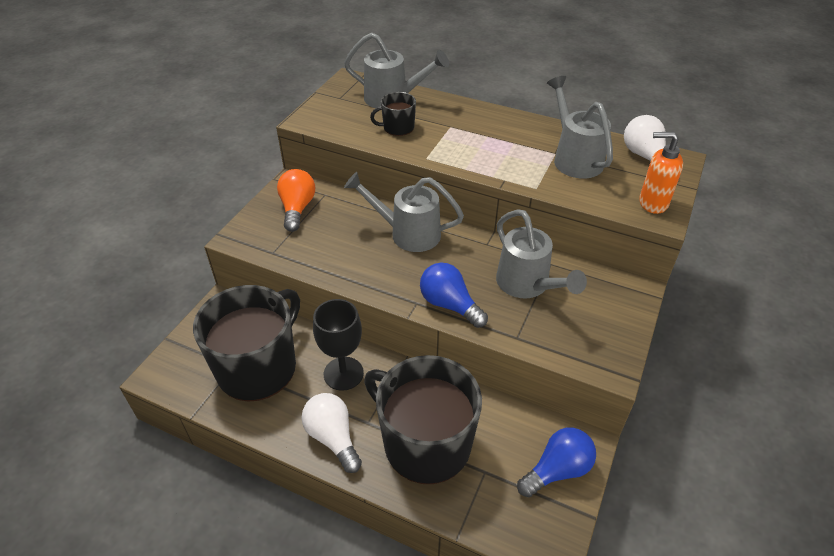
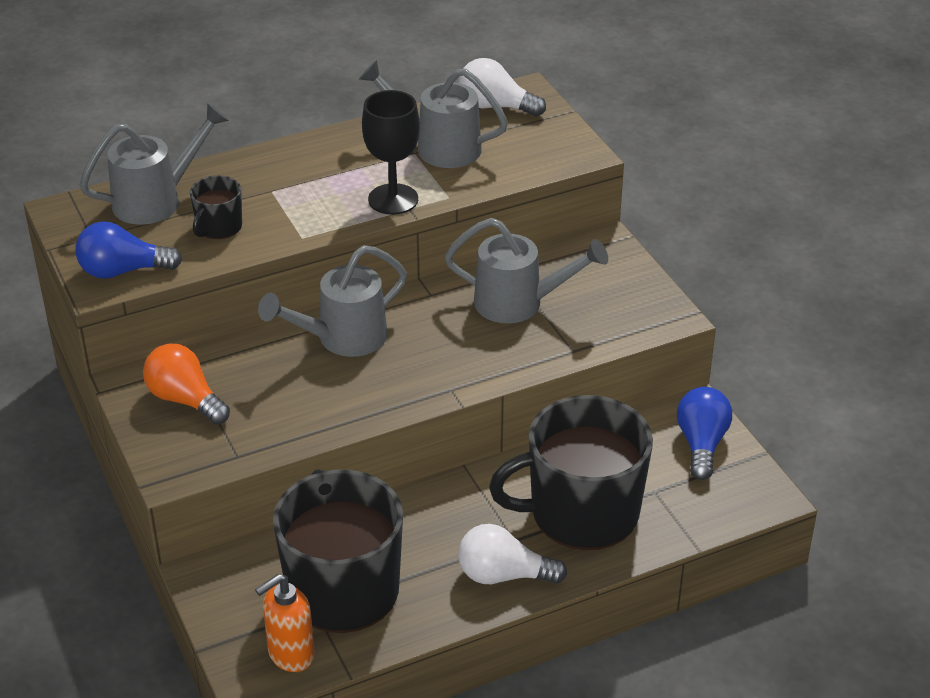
camera: 50 degrees left, 5 degrees down
black goblet [313,299,364,391] -> black goblet moved to [362,90,420,215]
blue light bulb [420,263,488,328] -> blue light bulb moved to [75,221,182,279]
orange soap dispenser [639,132,683,214] -> orange soap dispenser moved to [255,574,315,672]

